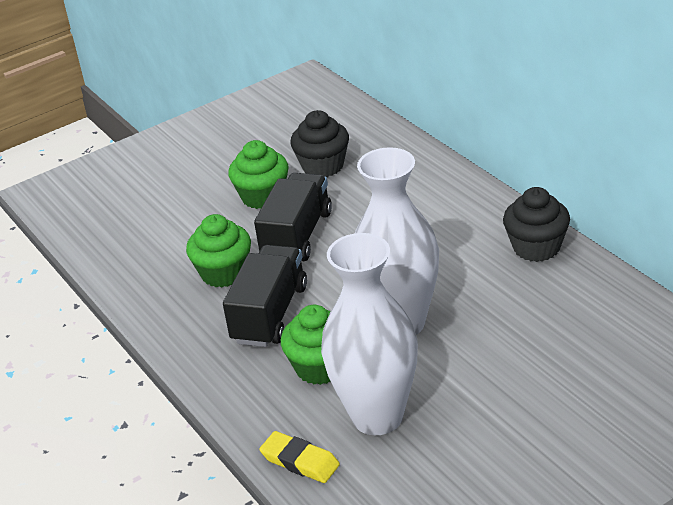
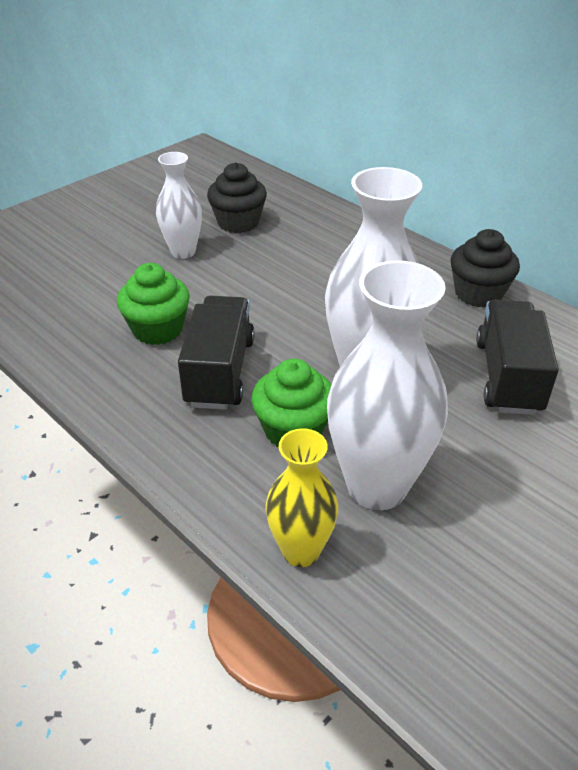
camera: 15 degrees left, 5 degrees up
green cupcake [228,140,288,209] -> white vase [156,152,202,259]
black truck [254,173,332,261] -> black truck moved to [476,300,559,415]
yellow eraser [259,431,340,483] -> yellow vase [266,428,338,567]

